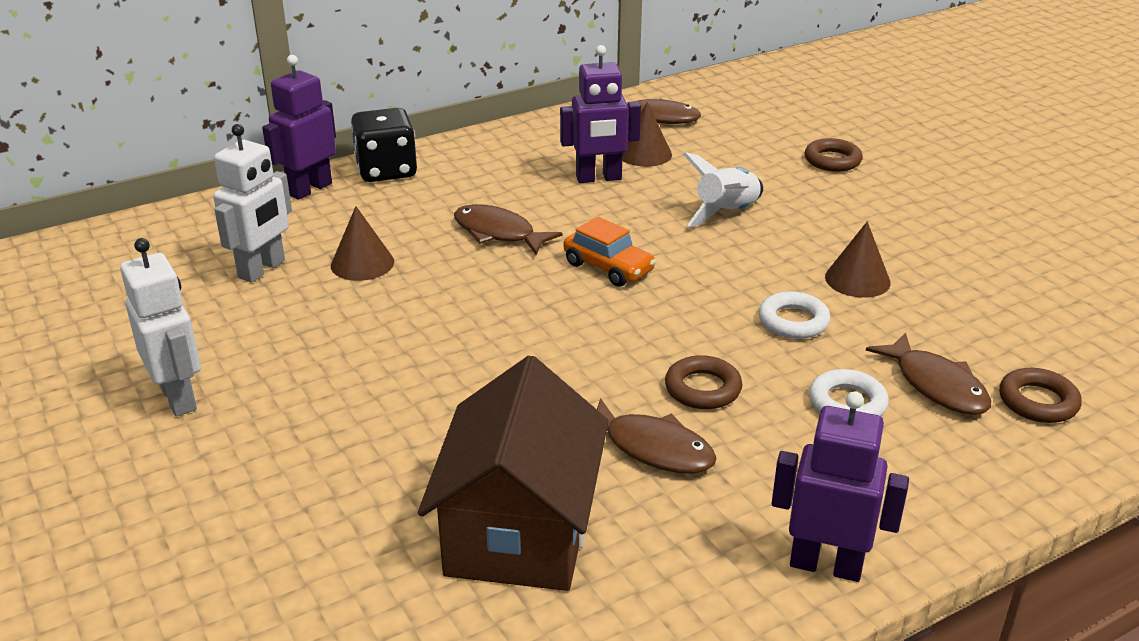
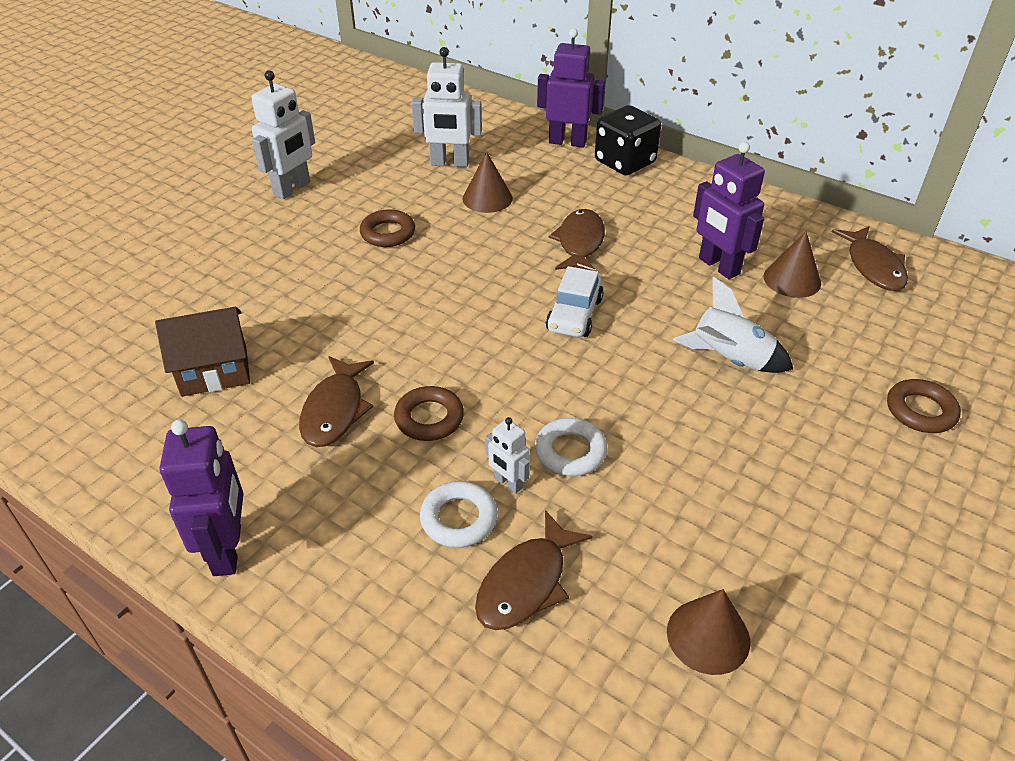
camera: 65 degrees right, 10 degrees up
brown house [418,356,609,591] -> brown house [155,307,250,397], size x0.63
orange car [564,217,656,287] -> white car [546,266,604,337]
brown cone [825,221,891,298] -> brown cone moved to [667,589,750,675]
brown ring [999,368,1082,423] -> brown ring moved to [360,209,415,247]
none -> white robot [485,417,530,494]

